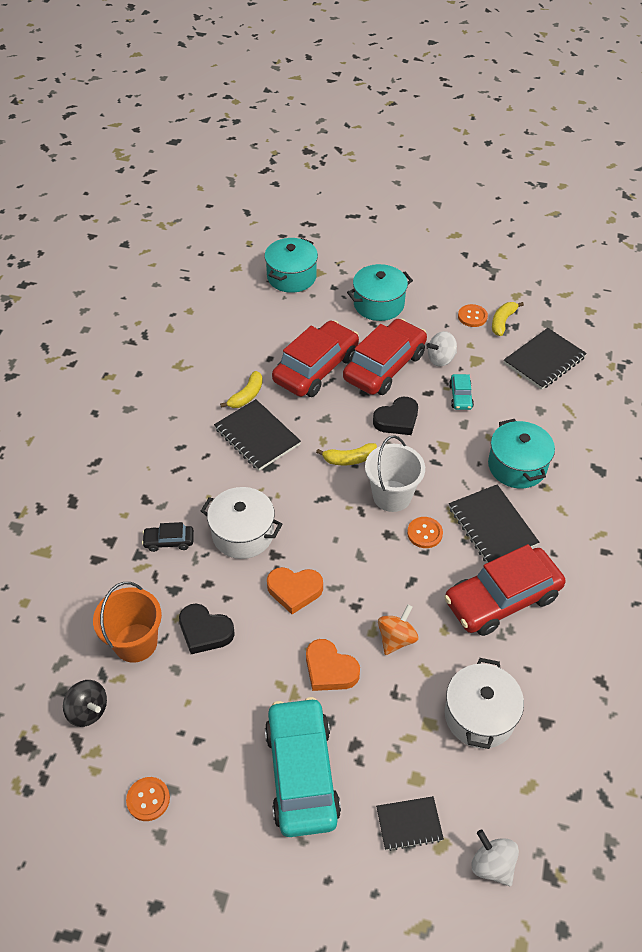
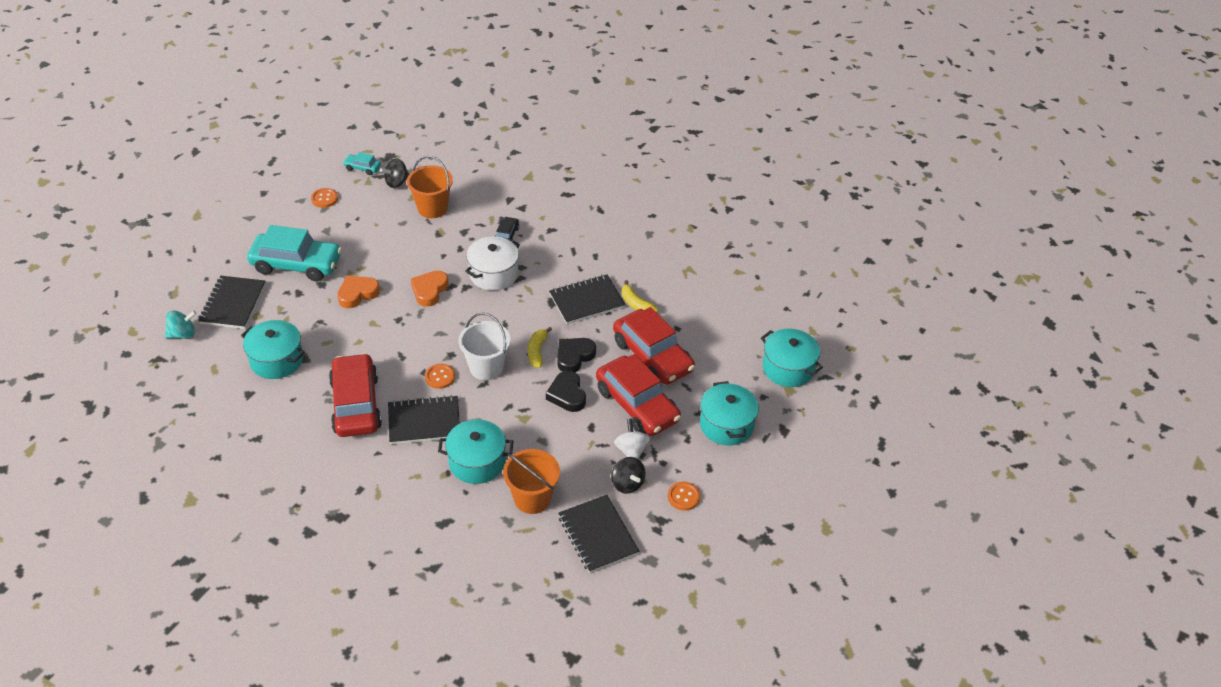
camera: 105 degrees right, 5 degrees down
black heart [179,604,235,654] -> black heart moved to [557,338,596,372]
black notebook [376,796,444,851] -> black notebook [198,276,265,329], size x1.64
orange spinning top [378,604,418,655] -> none
white pot [445,658,524,749] -> turquoise pot [241,320,305,379]
turquoise car [449,374,474,410] -> turquoise car moved to [343,152,381,175]
white spinning top [471,830,519,886] -> turquoise spinning top [165,310,197,339]
yellow banana [492,302,524,336] -> none
none -> orange bucket [503,449,560,514]
none -> black spinning top [611,457,645,494]

